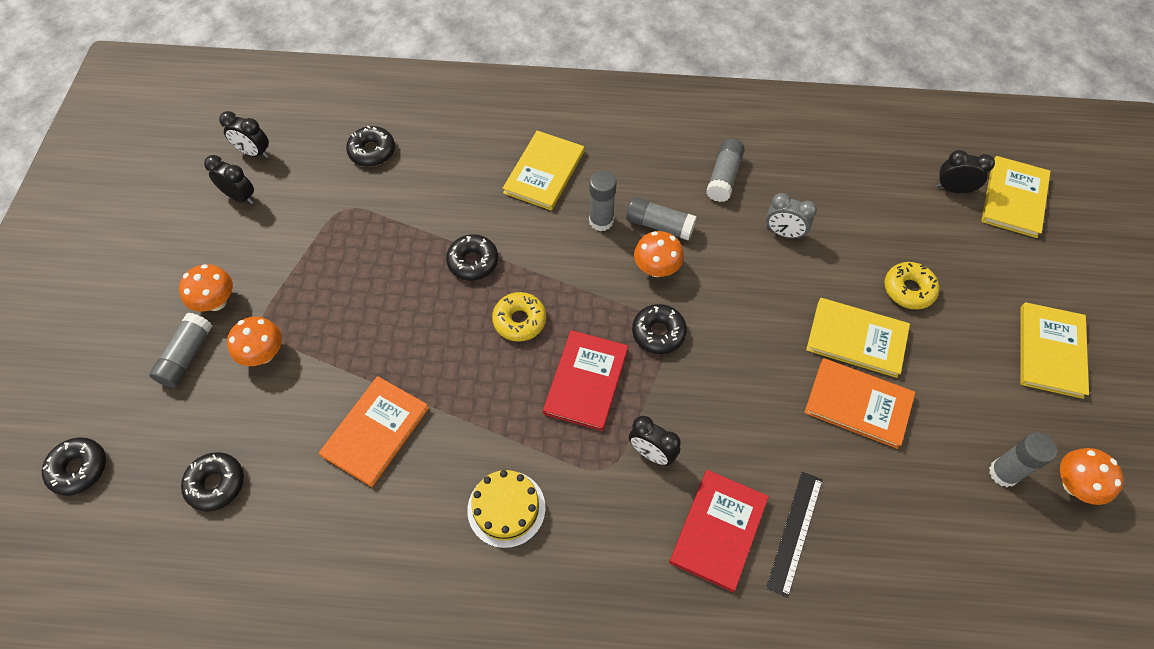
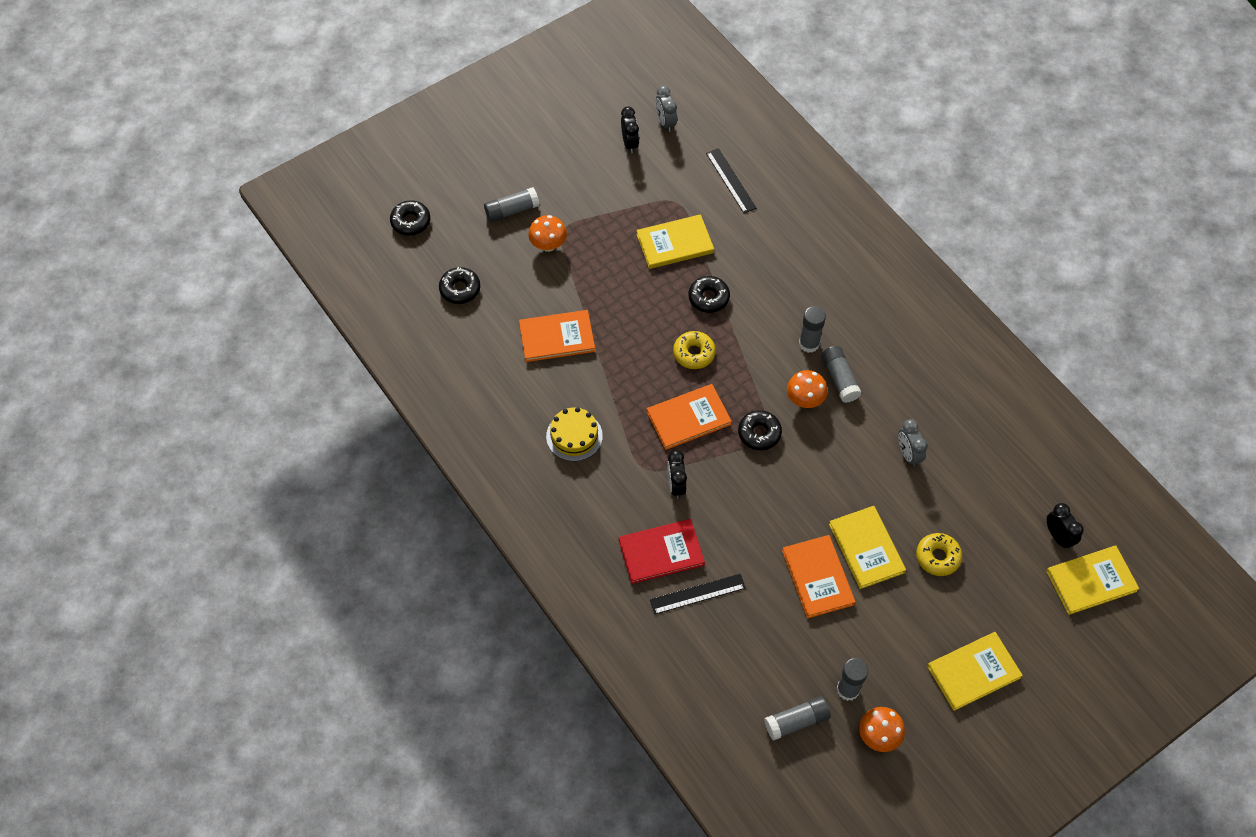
camera: 50 degrees right, 0 degrees up
orange mushroom [179,264,233,312] -> none
black clock [219,111,269,158] -> grey clock [656,85,677,132]
black donut [346,126,395,167] -> black ruler [706,148,756,213]
yellow book [503,131,584,210] -> yellow book moved to [636,214,714,269]
red book [543,330,628,431] -> orange book [647,384,732,450]
grey glue stick [706,138,745,202] -> grey glue stick moved to [764,696,831,740]

